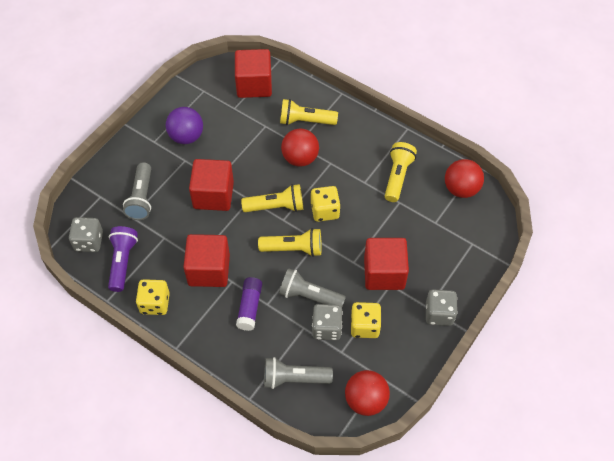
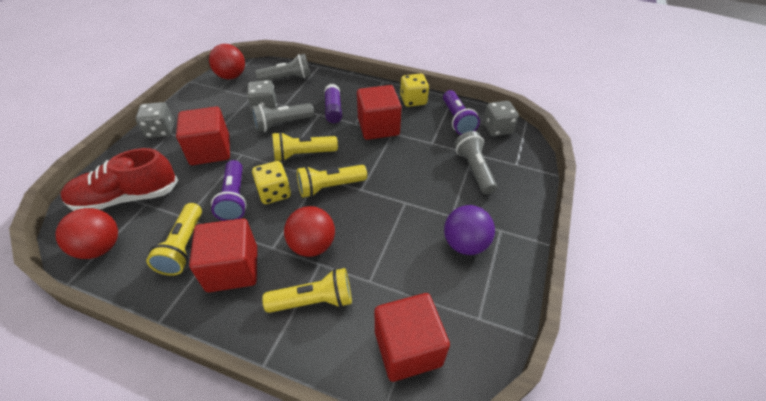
camera: 165 degrees right, 10 degrees down
red cube [189,159,234,211] -> red cube moved to [189,218,257,292]
grey flashlight [279,268,346,307] -> grey flashlight turned 150 degrees clockwise [251,103,314,132]
yellow dice [351,302,381,338] -> none
none -> red shoe [61,148,178,211]
none -> purple flashlight [211,160,247,221]

